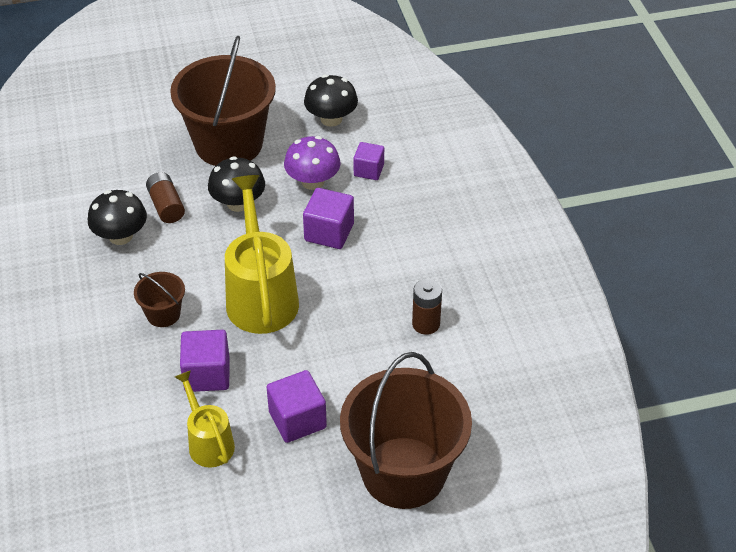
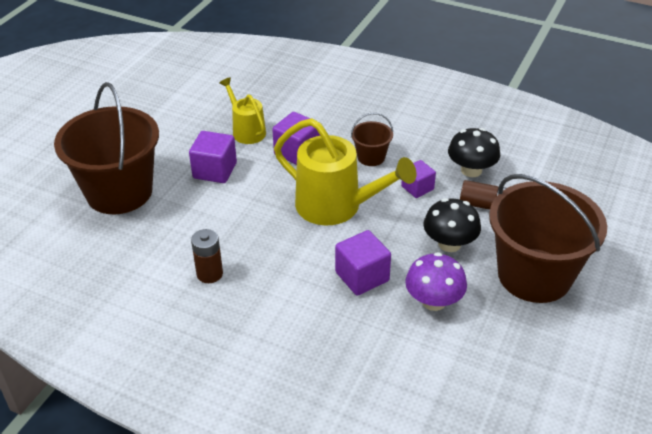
camera: 130 degrees right, 5 degrees down
yellow watering can [175,370,235,468] -> yellow watering can turned 135 degrees counterclockwise [219,77,266,144]
black mushroom [304,74,358,127] -> none
purple cube [353,142,384,180] -> purple cube moved to [401,160,436,198]

